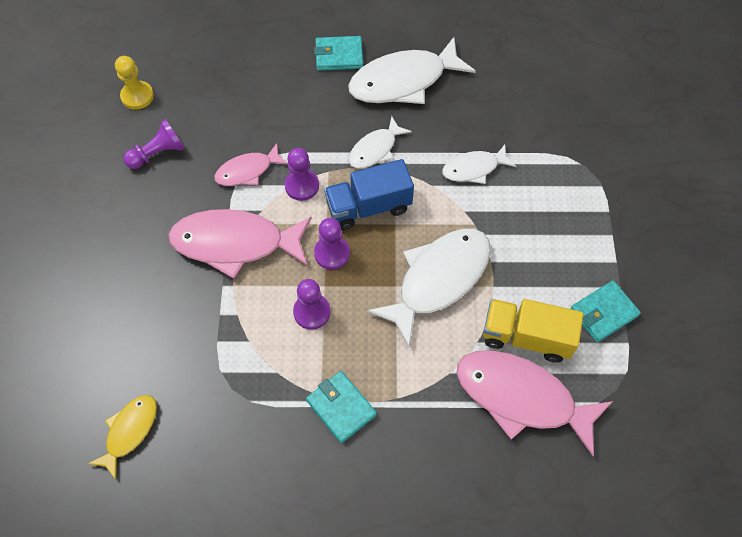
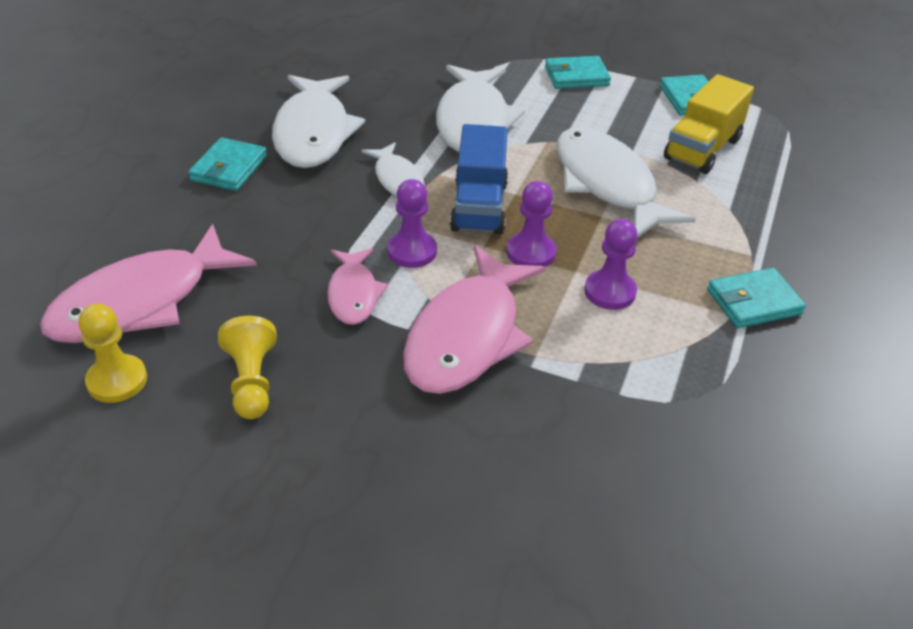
camera: 70 degrees left, 20 degrees down
yellow fish [88,395,157,480] -> none
purple pawn [123,119,185,169] -> yellow pawn [218,316,277,419]
white fish [442,145,516,184] -> white fish [436,65,525,152], size x1.83
pink fish [457,350,613,456] -> pink fish moved to [40,224,256,343]
none -> turquoise wallet [545,56,611,89]

